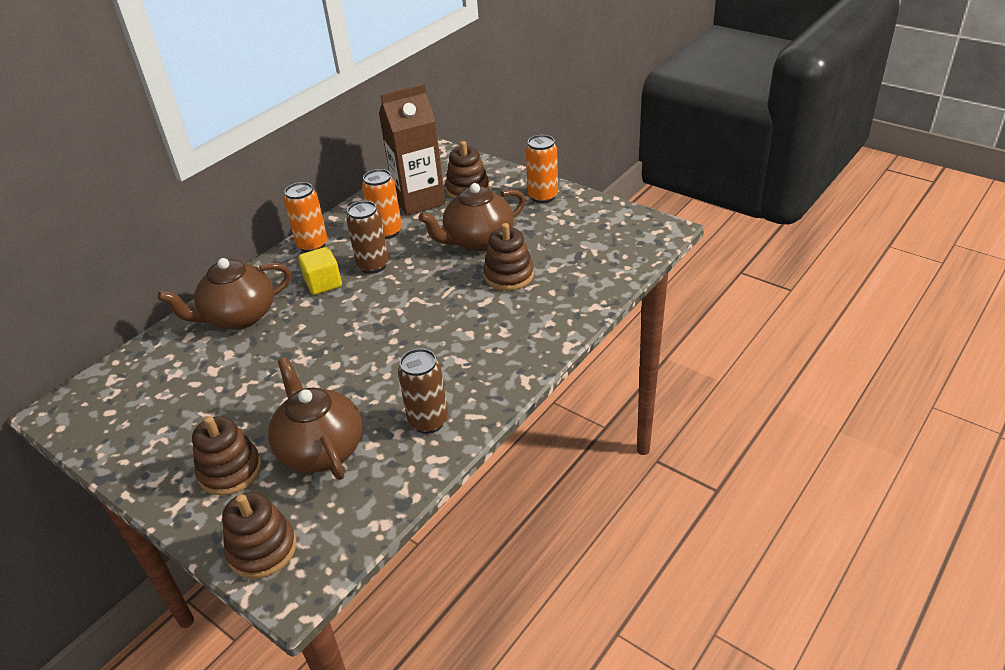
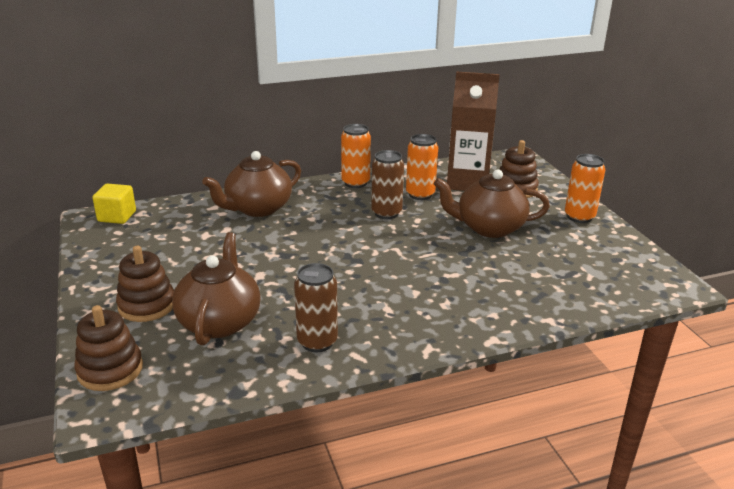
camera: 30 degrees right, 10 degrees down
brown teapot [157,258,291,330] -> brown teapot turned 45 degrees counterclockwise [202,151,301,217]
yellow cube [298,247,342,295] -> yellow cube moved to [93,184,136,224]
brown stacking toy [483,223,534,291] -> none

